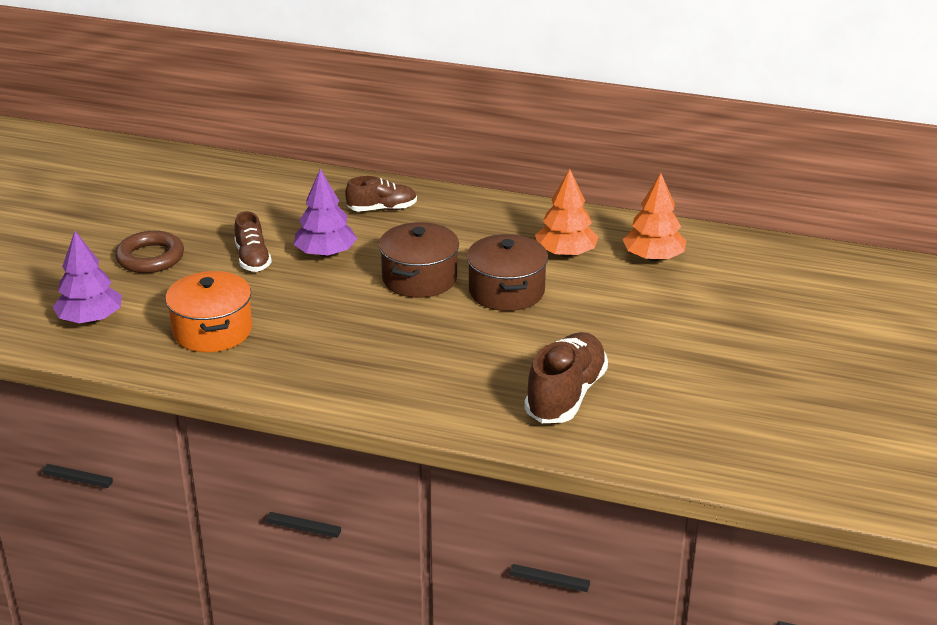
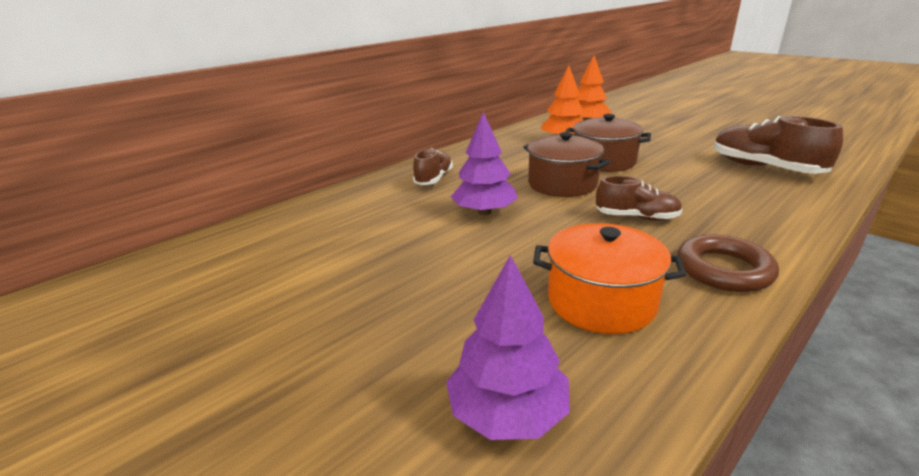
camera: 60 degrees left, 5 degrees down
brown ring [115,231,184,273] -> brown ring moved to [677,234,779,292]
brown shoe [234,211,272,272] -> brown shoe moved to [596,176,683,220]

